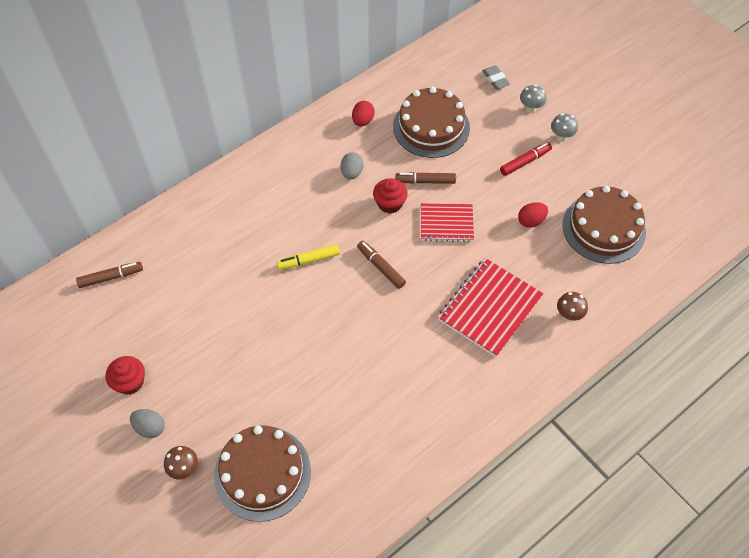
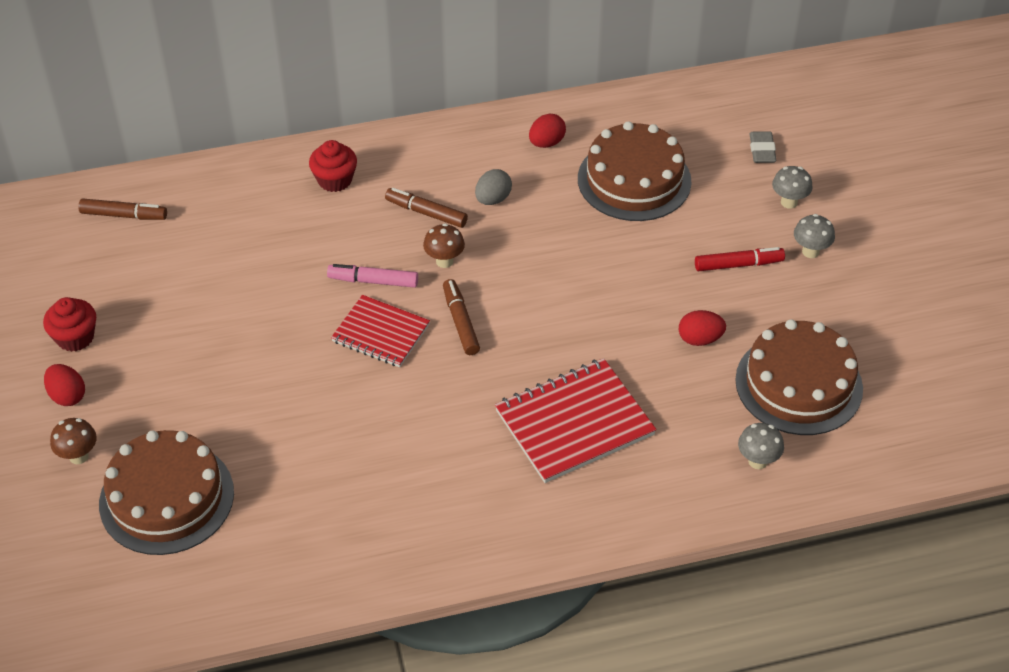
camera: 25 degrees right, 10 degrees down
grey egg [130,409,165,438] -> red egg [44,364,85,406]
yellow marker [276,244,340,270] -> pink marker [327,264,418,288]
red cupcake [373,179,408,214] -> red cupcake moved to [309,140,357,192]
brown marker [395,172,456,184] -> brown marker moved to [385,188,468,228]
red notebook [421,203,474,242] -> red notebook moved to [331,295,430,367]
brown mushroom [557,292,588,321] -> brown mushroom moved to [423,223,465,268]
none -> grey mushroom [738,423,784,469]

